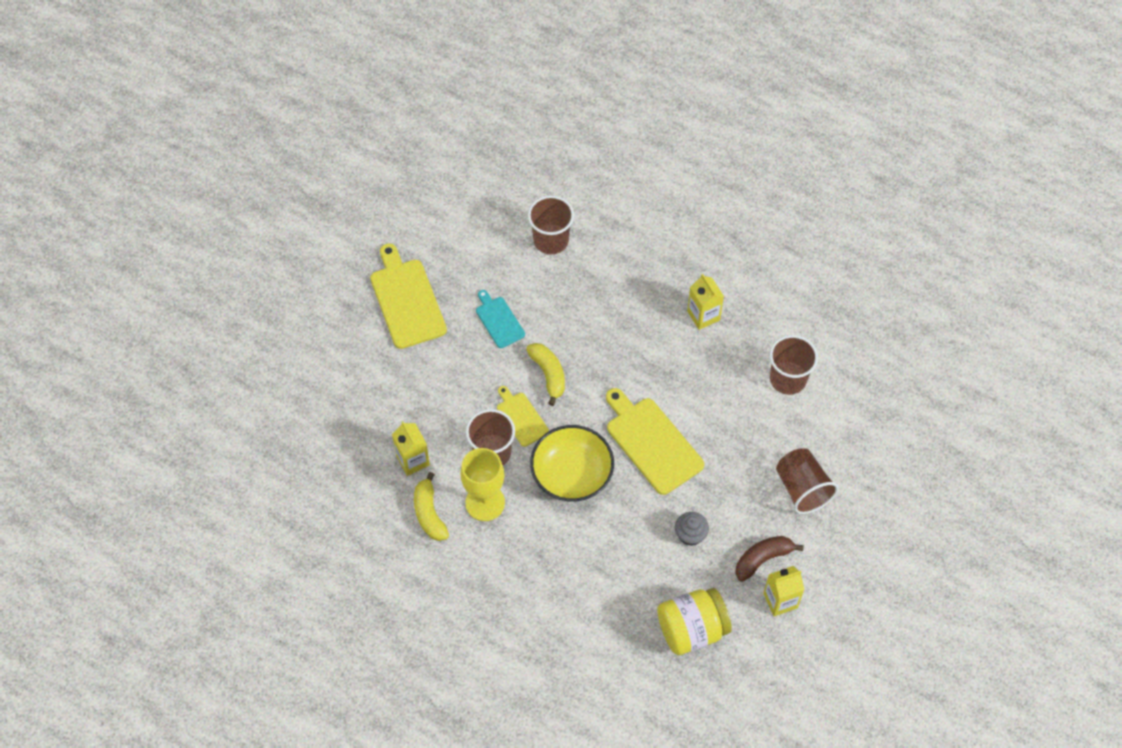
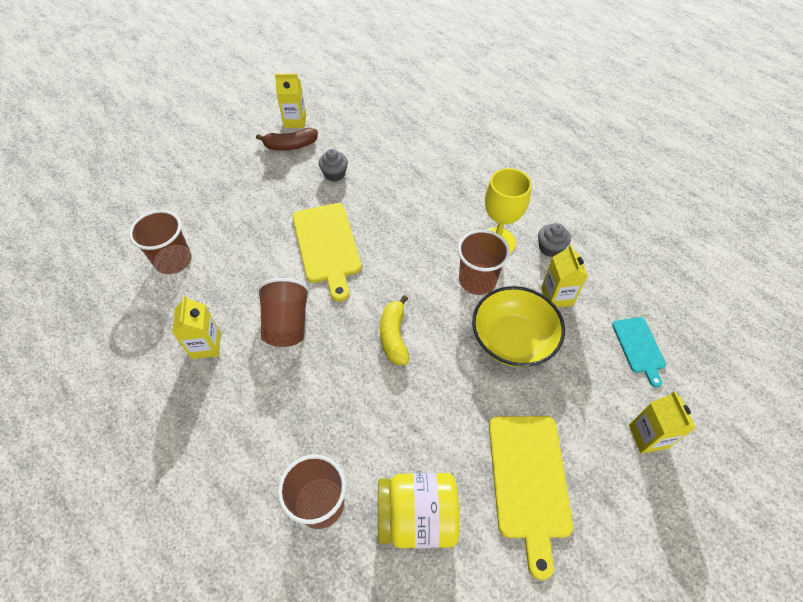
camera: 160 degrees left, 5 degrees down
yellow banana [414,472,449,541] -> grey cupcake [538,223,571,257]
turquoise cutting board [476,290,525,348] -> turquoise cutting board moved to [612,317,666,387]
yellow cutting board [497,386,549,447] -> none
yellow bowl [530,425,614,502] -> yellow bowl moved to [472,286,565,367]
yellow jar [657,588,732,655] -> yellow jar moved to [378,473,459,549]
brown cup [776,448,839,514] -> brown cup moved to [257,278,310,347]
none -> yellow carton [629,391,696,454]

